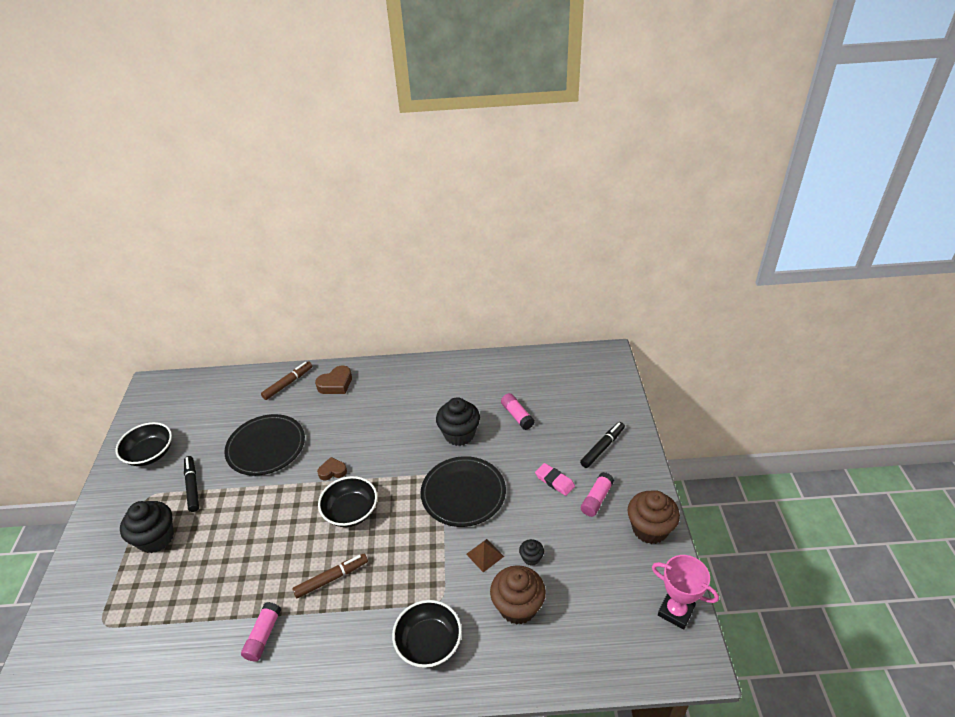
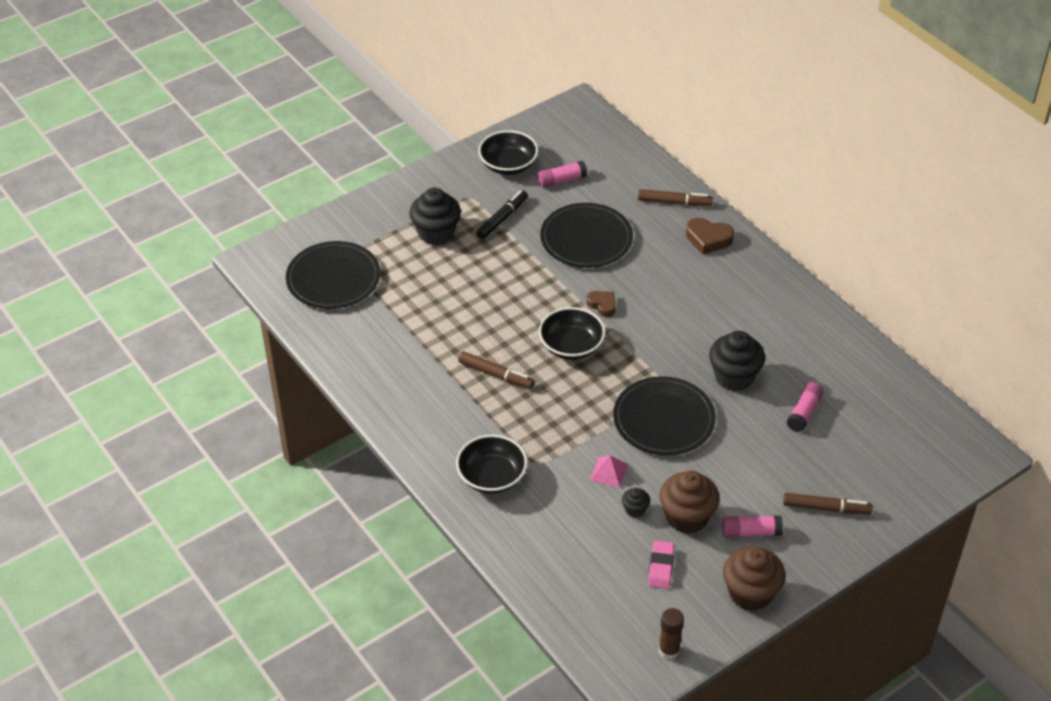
camera: 55 degrees right, 5 degrees up
pink glue stick [241,602,281,662] -> pink glue stick moved to [537,161,587,188]
brown pyramid [466,539,504,572] -> pink pyramid [590,455,628,488]
brown cupcake [490,565,546,625] -> brown cupcake moved to [659,471,720,534]
pink eraser [535,463,575,496] -> pink eraser moved to [648,540,675,589]
black marker [580,422,625,468] -> brown marker [783,493,873,514]
pink trophy [652,555,719,629] -> brown glue stick [659,608,684,660]
none -> black plate [286,241,381,309]

